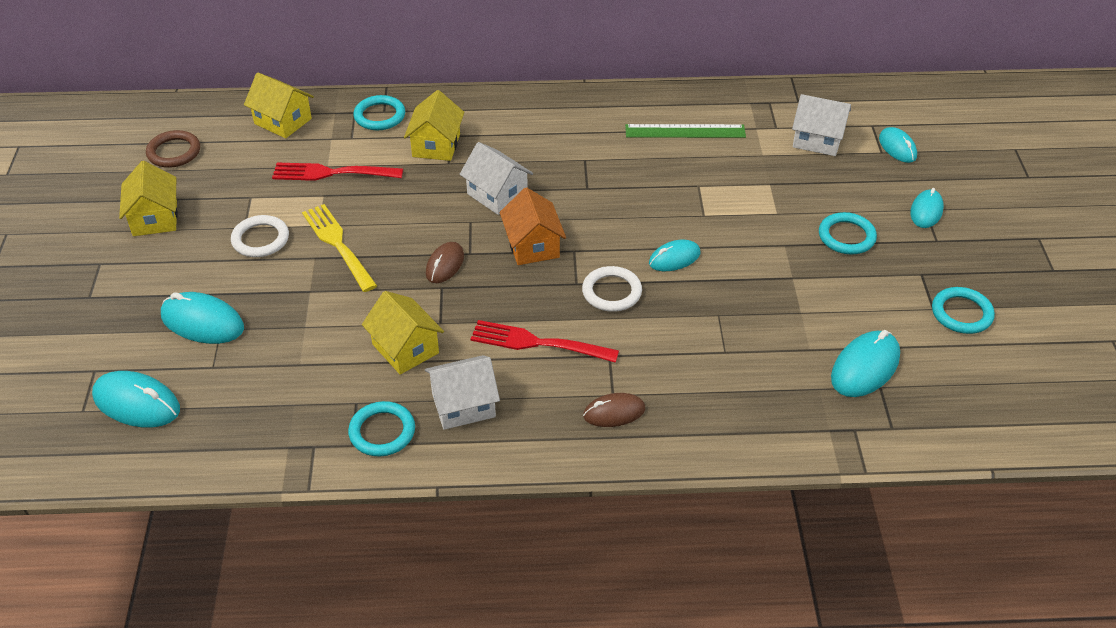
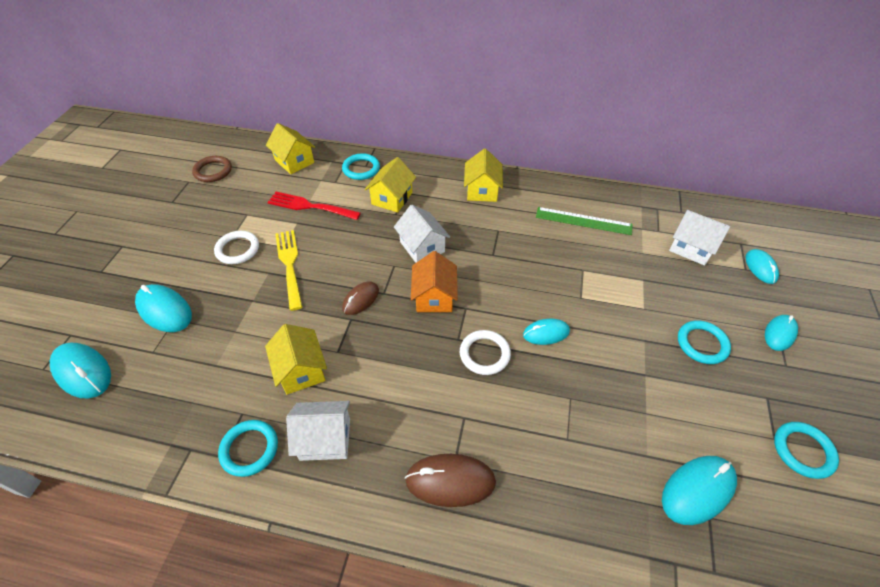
camera: 15 degrees right, 5 degrees up
yellow house [119,161,178,236] -> yellow house moved to [464,148,503,202]
red fork [470,320,619,363] -> none
brown mouse [583,393,645,427] -> brown mouse [405,454,496,507], size x1.55

